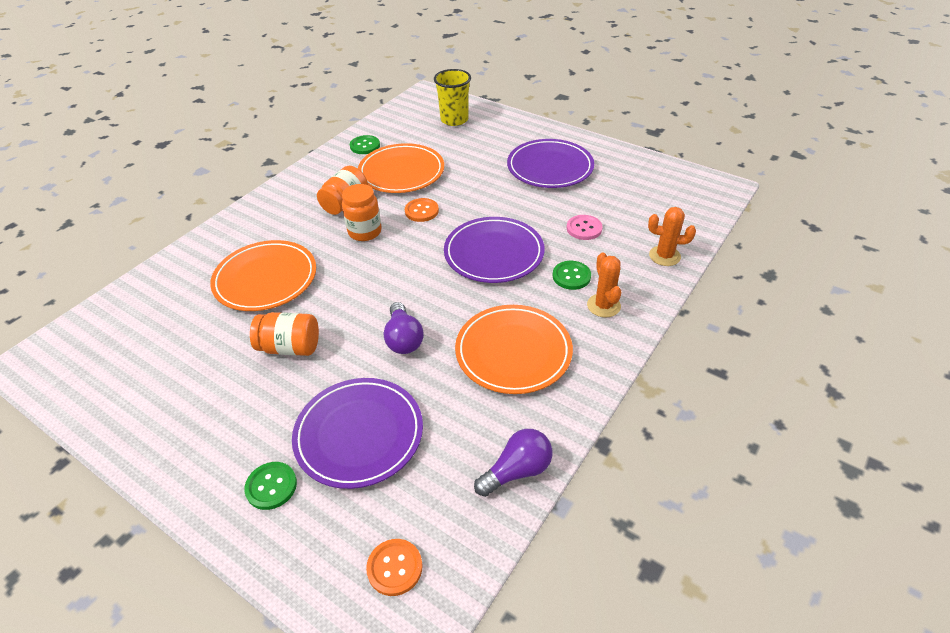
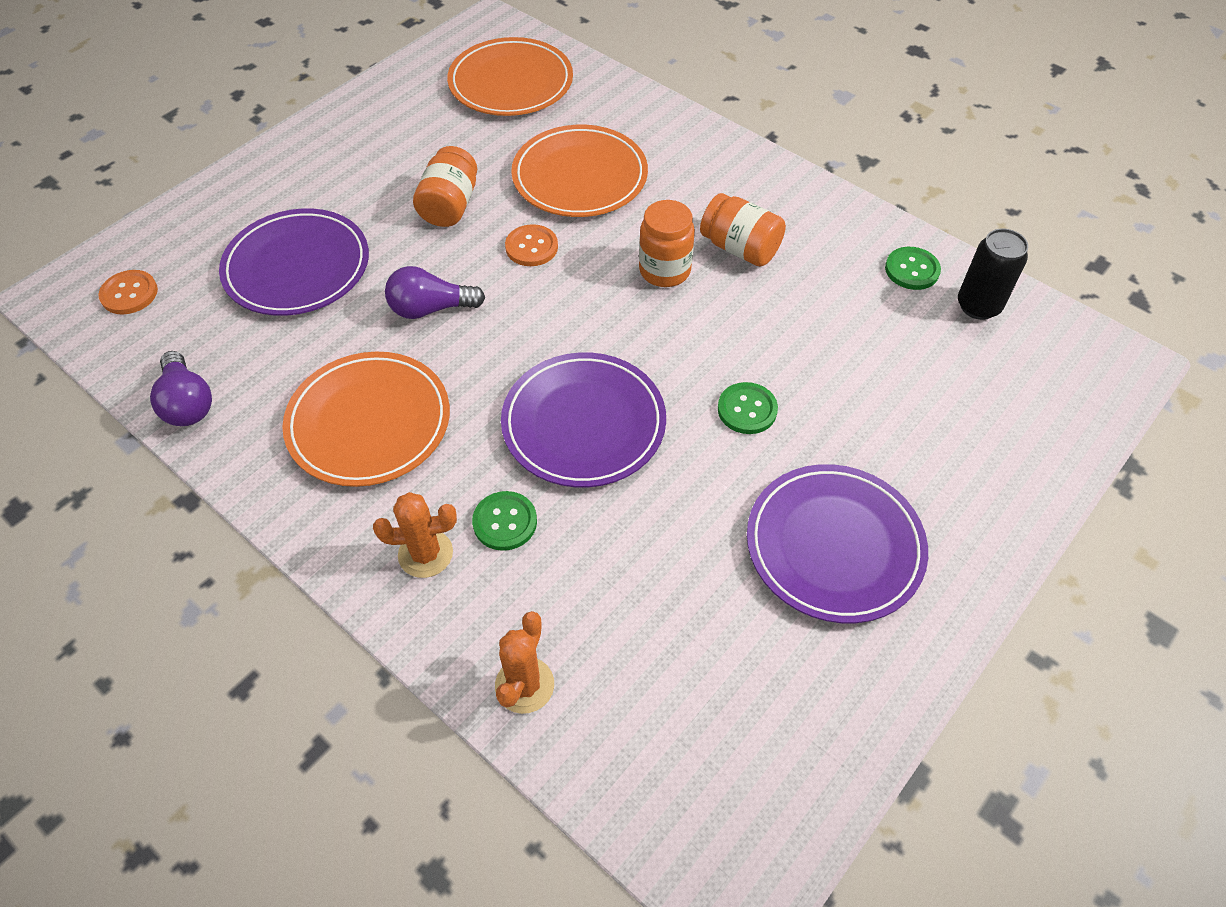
camera: 95 degrees right, 10 degrees up
green button [244,462,297,510] -> green button moved to [718,382,778,434]
orange plate [358,143,444,193] -> orange plate moved to [447,37,573,116]
orange button [405,198,439,222] -> orange button moved to [505,224,558,266]
yellow cup [434,69,471,126] -> none
pink button [567,215,603,240] -> none
none -> black can [958,229,1028,320]

